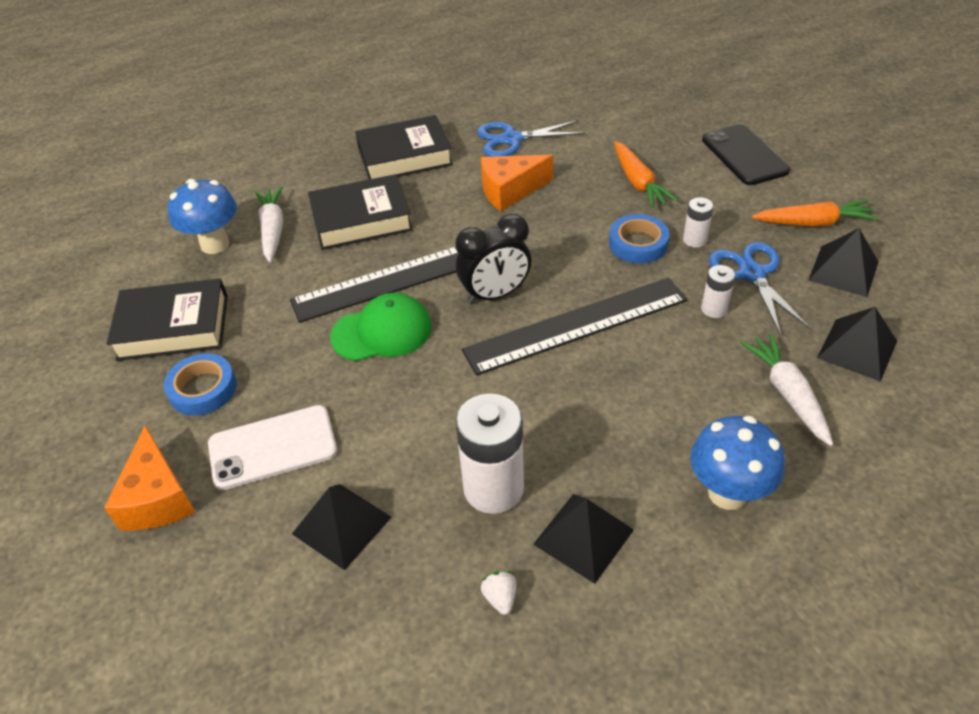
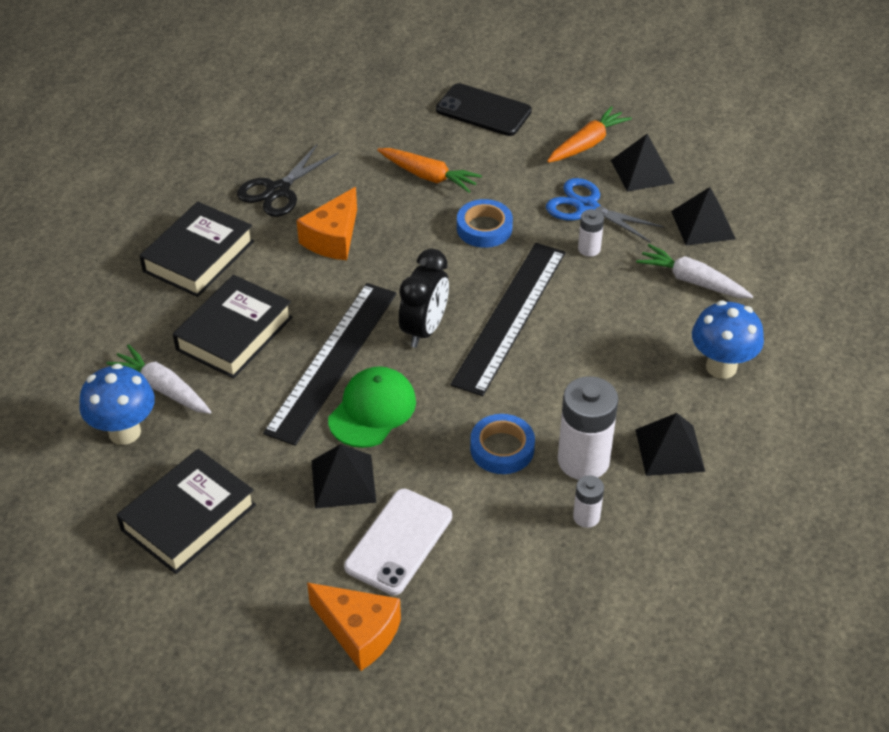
camera: 45 degrees left, 0 degrees up
blue tape [164,353,237,416] -> blue tape moved to [470,414,535,474]
black pyramid [292,484,392,570] -> black pyramid moved to [312,444,376,509]
blue scissors [477,120,586,156] -> black scissors [237,143,338,217]
white strawberry [481,571,516,615] -> none
white battery [683,197,714,248] -> white battery moved to [573,475,604,528]

